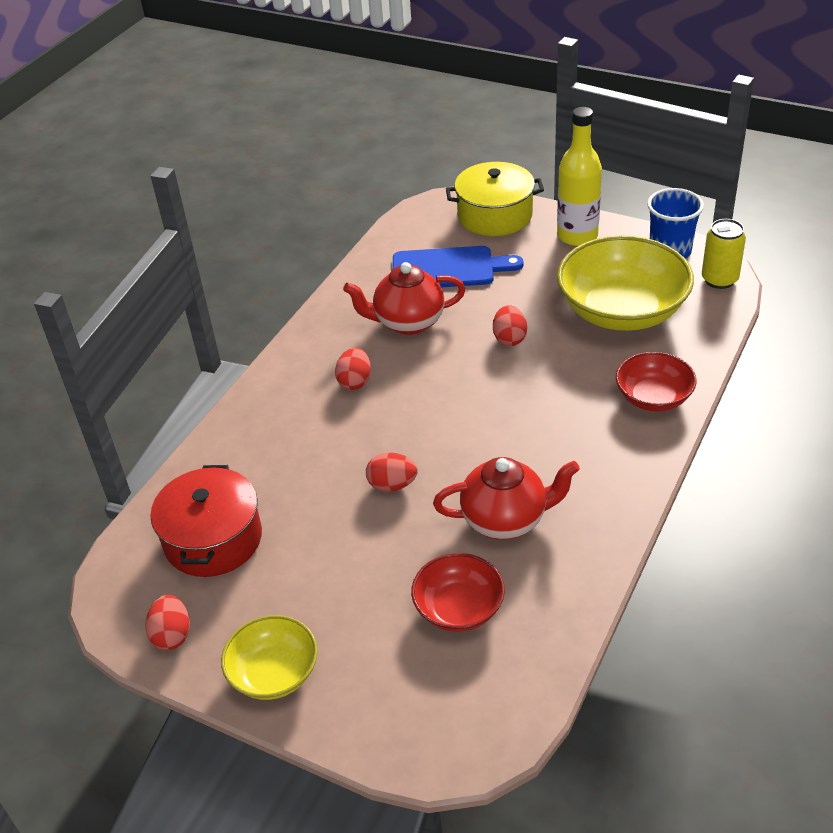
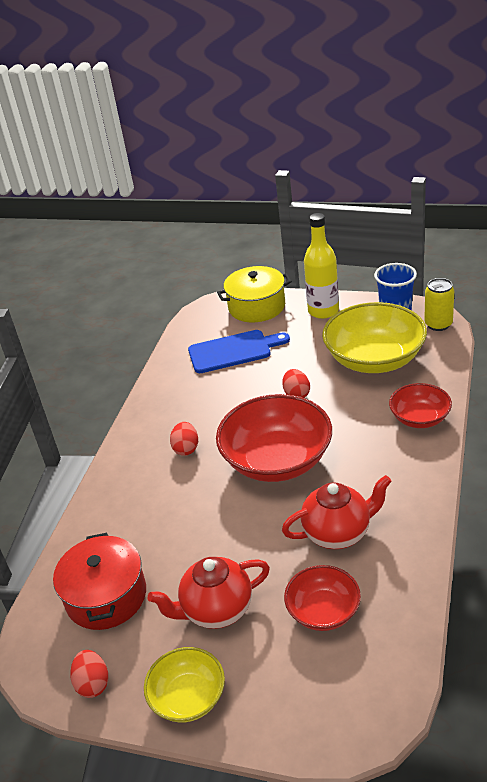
camera: 10 degrees left, 5 degrees down
red teapot [343,262,466,335] -> red teapot moved to [148,557,270,629]
red egg [366,452,418,492] -> none
none -> red bowl [216,394,332,482]

